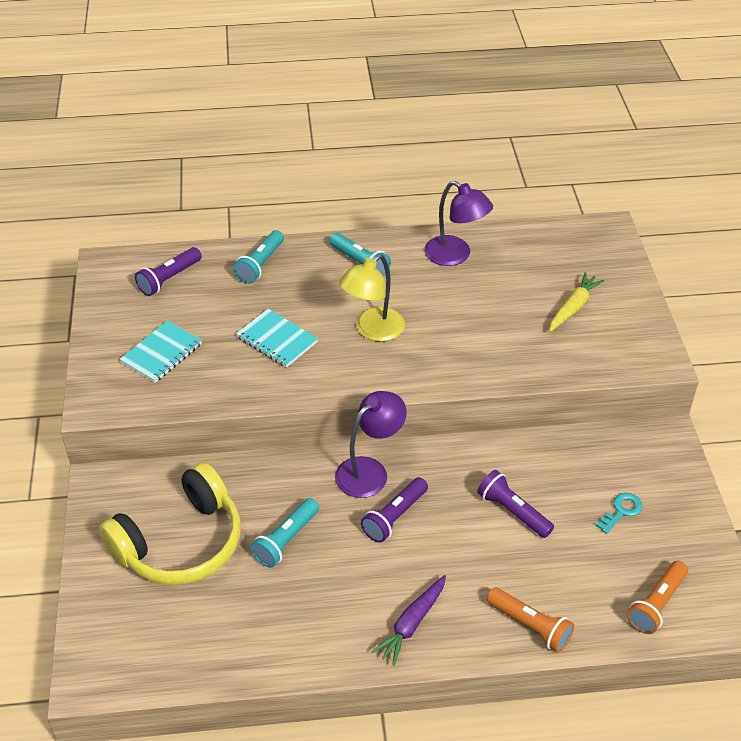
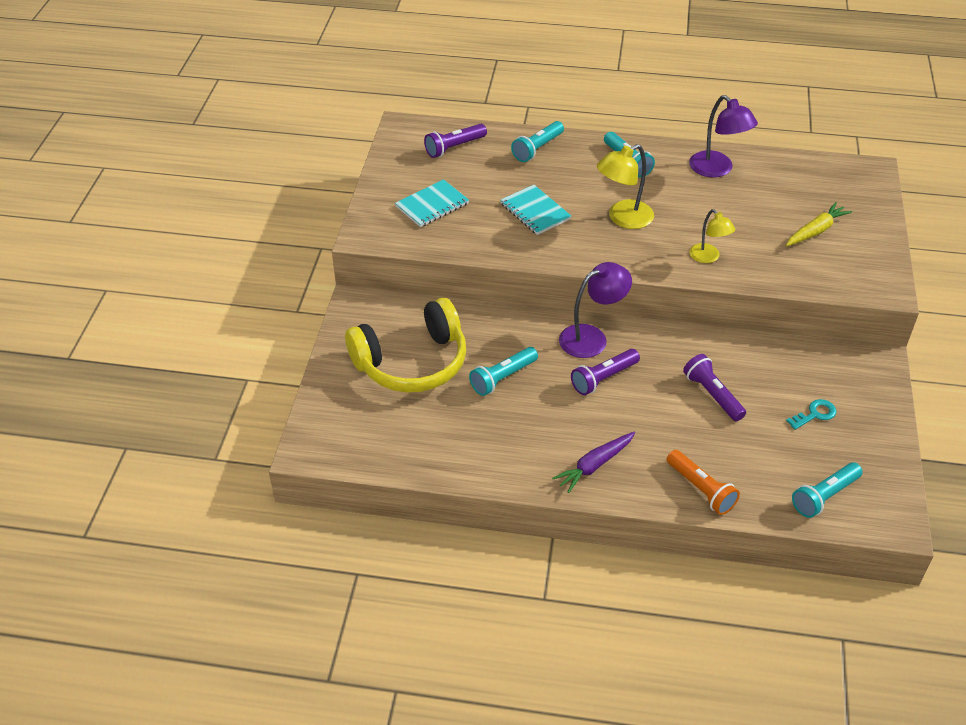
camera: 15 degrees right, 0 degrees up
orange flashlight [627,561,688,634] -> turquoise flashlight [792,462,863,518]
none -> yellow lamp [689,209,735,263]

